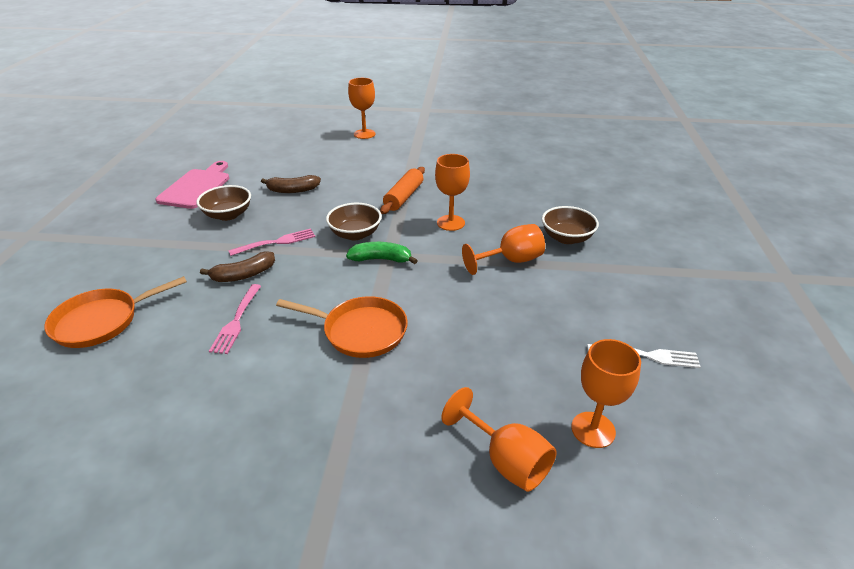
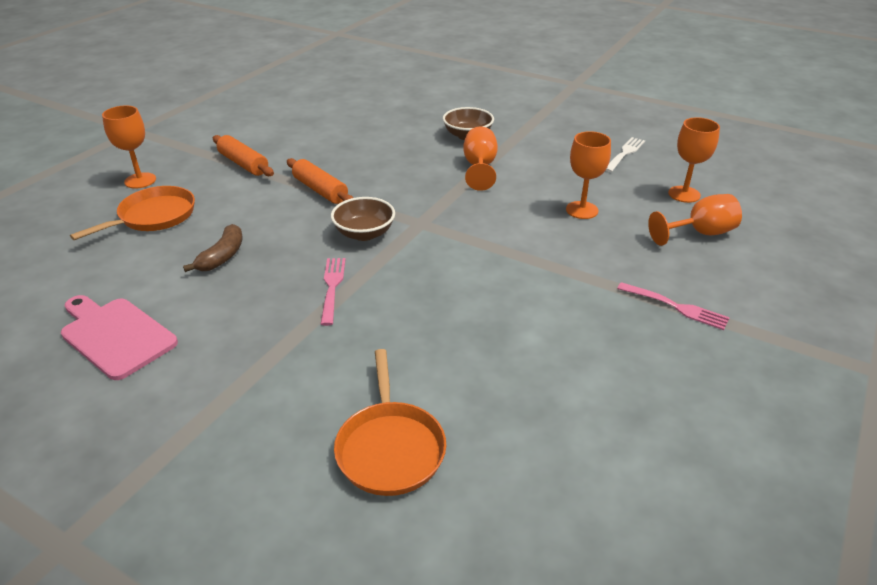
camera: 65 degrees left, 0 degrees up
brown bowl [196,185,251,221] -> none
brown banana [200,251,275,282] -> none
pink fork [209,284,261,354] -> pink fork moved to [617,282,730,330]
orange pan [276,296,408,358] -> orange pan moved to [70,186,195,240]
green banana [346,242,418,264] -> none
orange goblet [435,154,470,231] -> orange goblet moved to [566,131,611,219]
none -> orange rolling pin [213,135,274,176]

